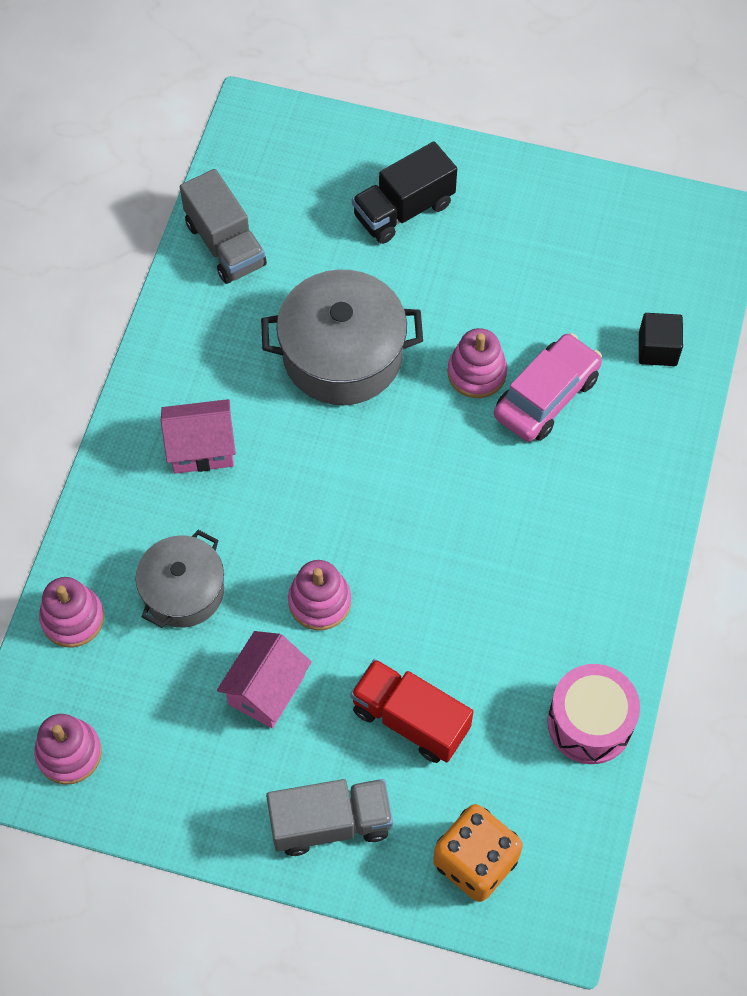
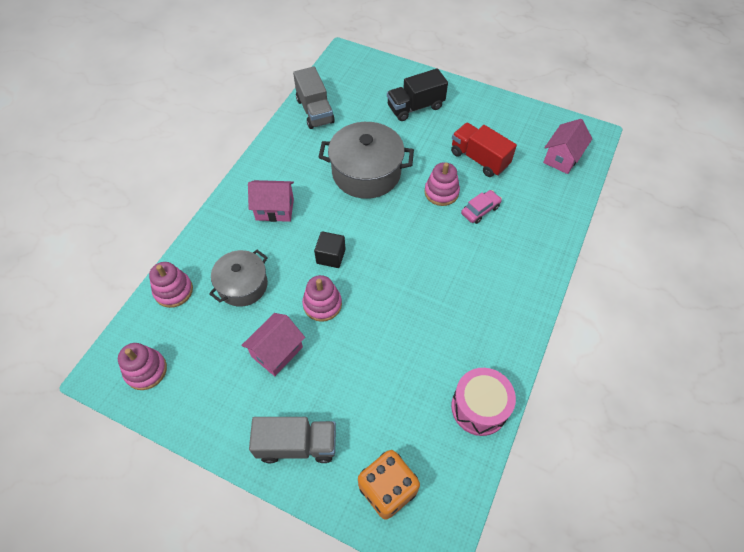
camera: 10 degrees right, 5 degrees down
red truck [350,659,473,763] -> red truck moved to [451,123,517,177]
pink car [494,333,602,442] -> pink car [461,190,502,224], size x0.59
black cube [639,313,683,366] -> black cube moved to [314,231,346,268]
none -> pink house [543,119,593,174]

